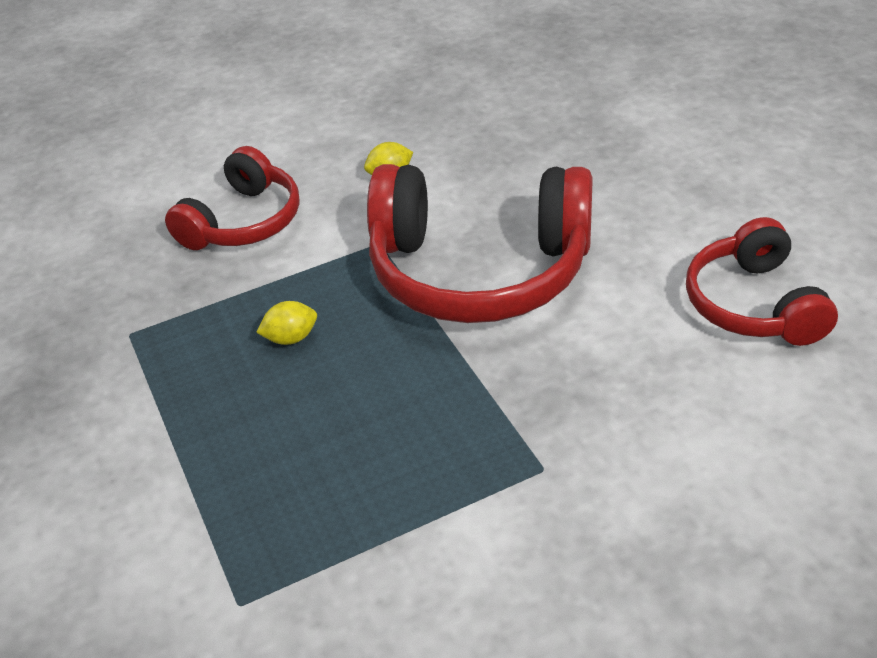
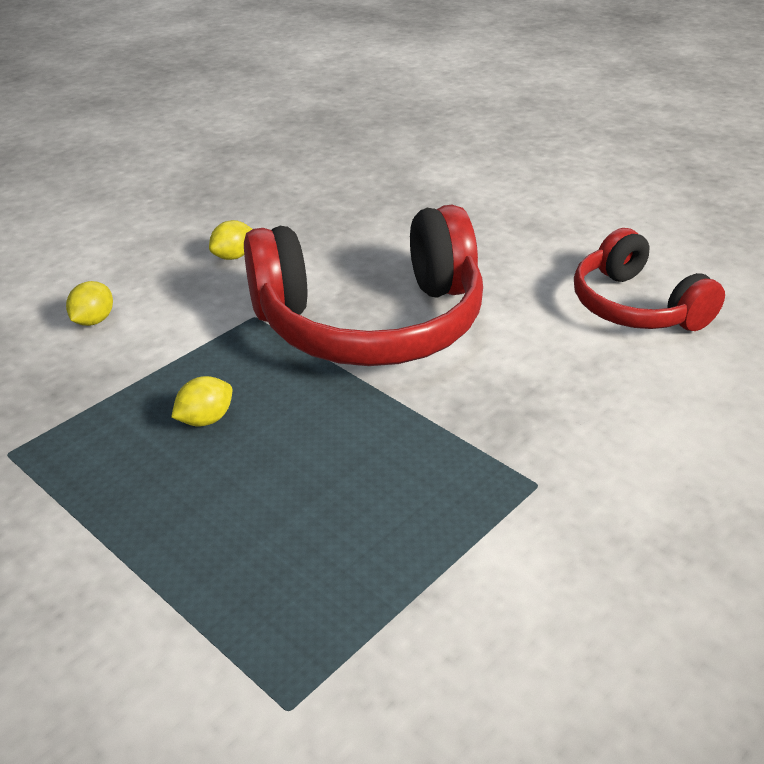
camera: 25 degrees left, 5 degrees down
red headphones [165,146,300,250] -> yellow lemon [66,281,113,326]

